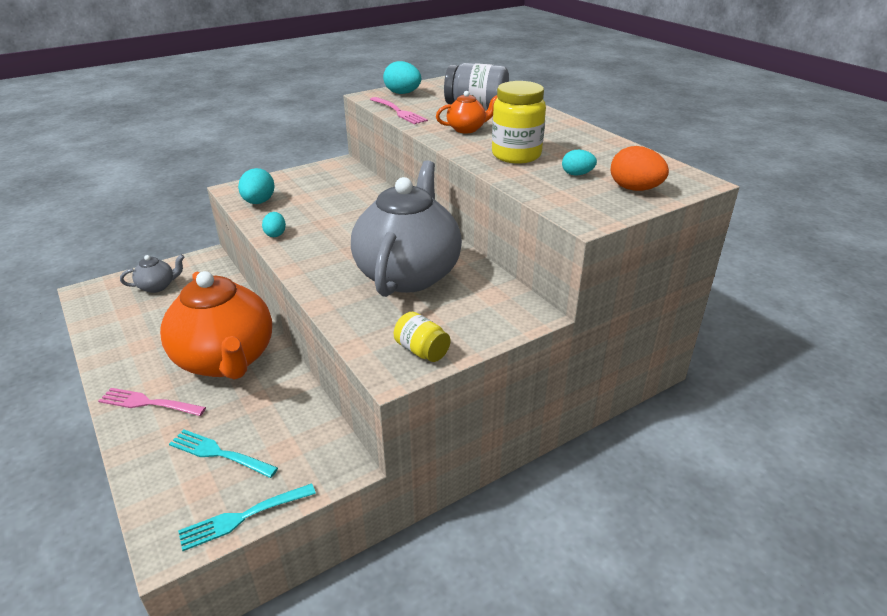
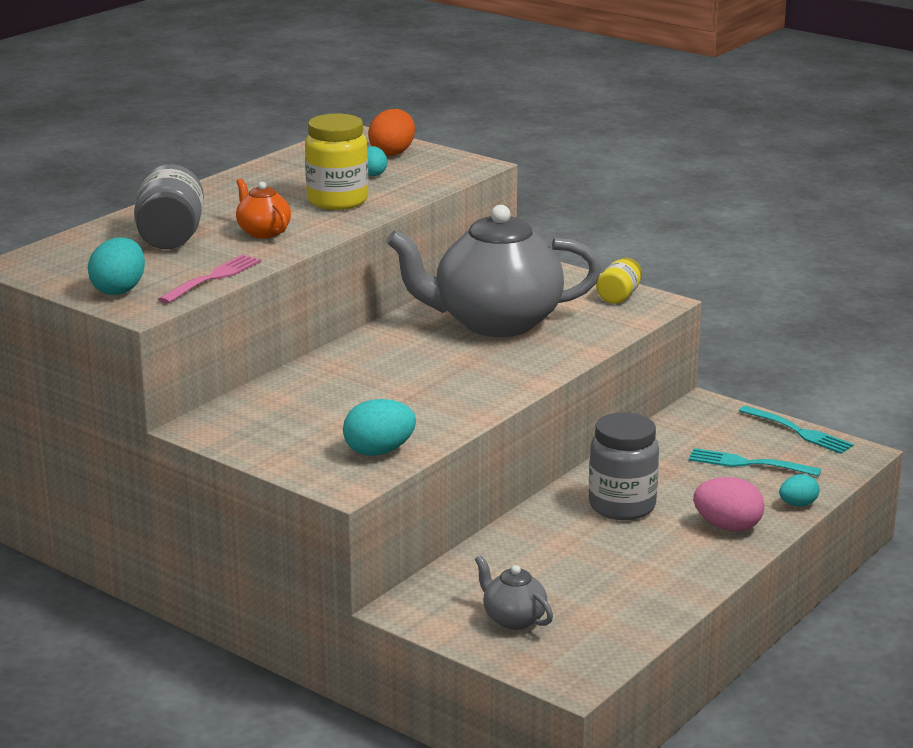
camera: 110 degrees left, 10 degrees down
pink fork [98,388,206,416] -> pink egg [693,477,765,531]
orange teapot [160,271,272,380] -> grey jar [589,412,659,520]
turquoise fork [169,430,278,478] -> turquoise fork turned 105 degrees clockwise [689,448,821,476]
turquoise egg [262,212,286,237] -> turquoise egg moved to [779,474,819,506]

